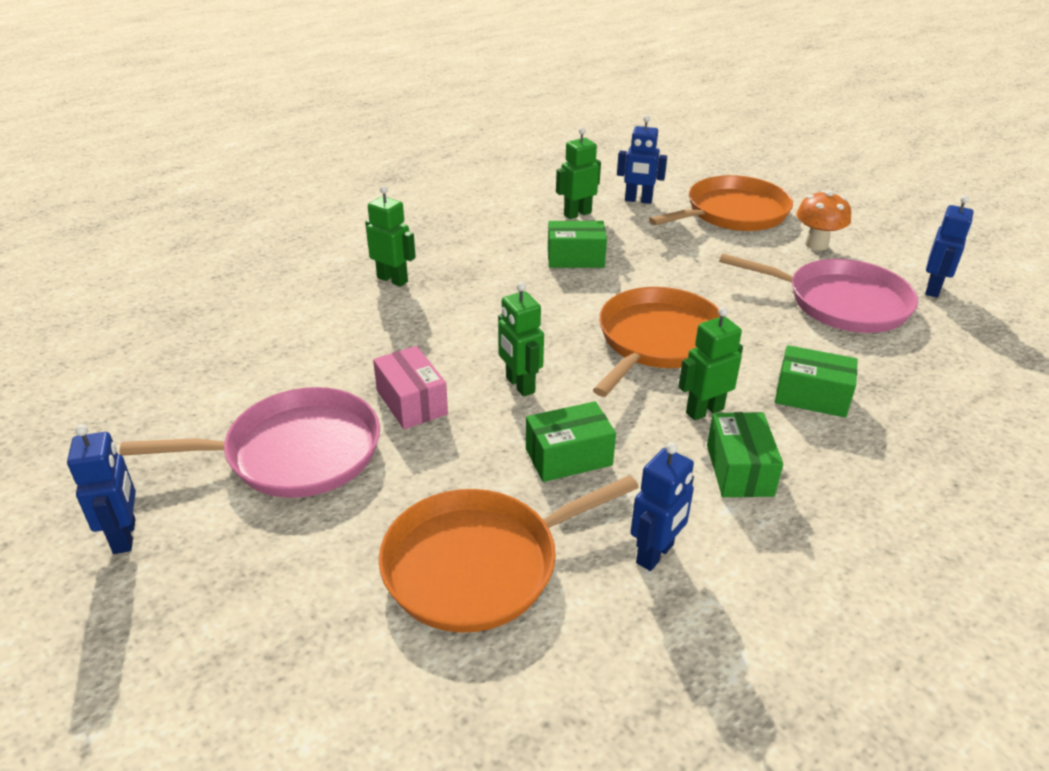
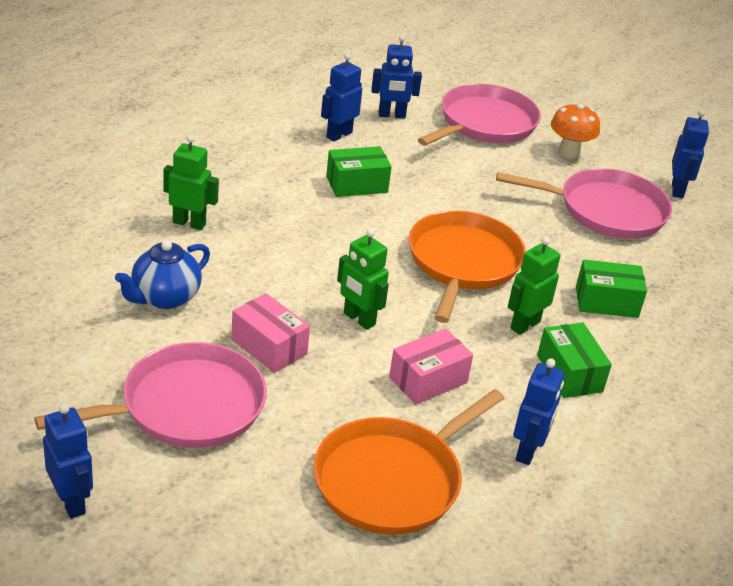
camera: 20 degrees left, 0 degrees up
green box [526,401,616,482] -> pink box [389,328,473,404]
green robot [556,127,601,219] -> blue robot [321,53,362,141]
orange pan [649,175,793,231] -> pink pan [418,84,541,146]
none -> blue teapot [115,240,210,309]

